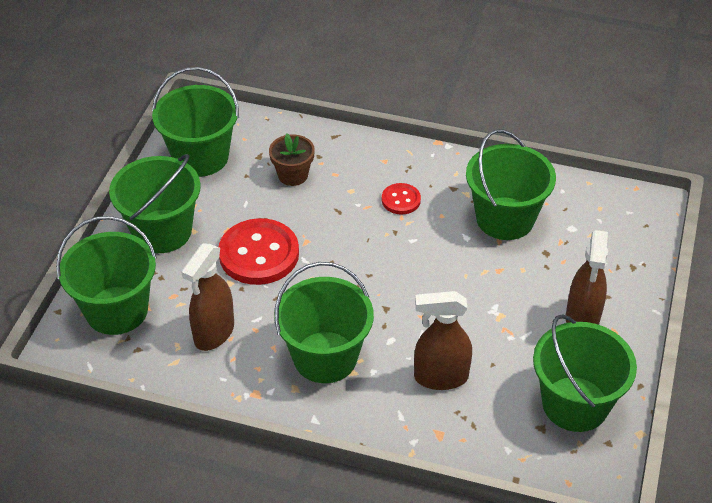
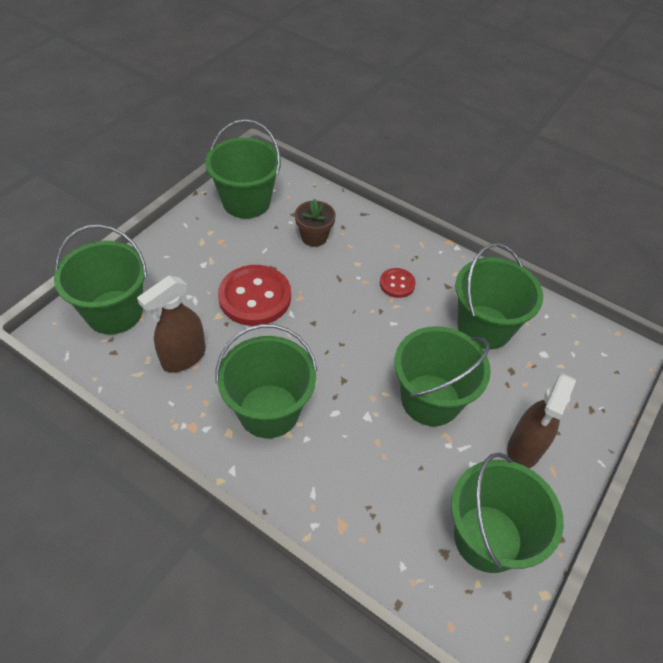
camera: 15 degrees right, 5 degrees up
green bucket [109,154,201,253] -> green bucket moved to [394,326,491,426]
brown spray bottle [414,291,472,390] -> none

